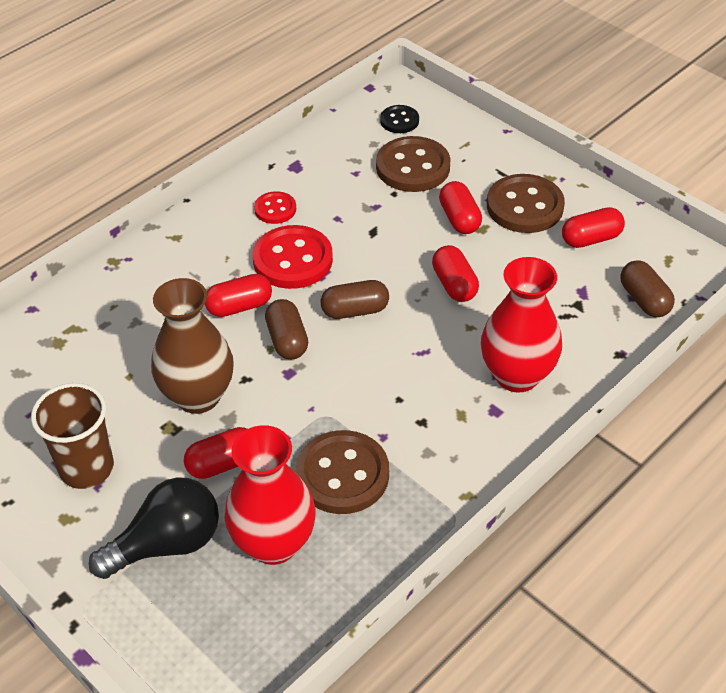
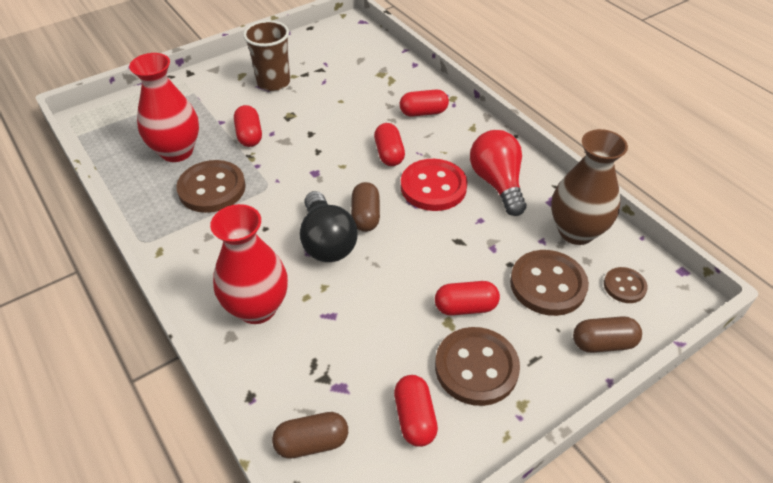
camera: 100 degrees right, 0 degrees up
black light bulb [89,477,219,579] -> black light bulb moved to [300,191,358,262]
brown vase [151,278,234,414] -> brown vase moved to [551,129,628,245]
red button [254,191,296,224] -> red light bulb [470,130,527,216]
brown capsule [265,299,308,359] -> brown capsule moved to [573,316,642,353]
black button [380,105,419,133] -> brown button [604,267,648,303]
red capsule [432,245,479,302] -> red capsule moved to [400,90,449,117]

